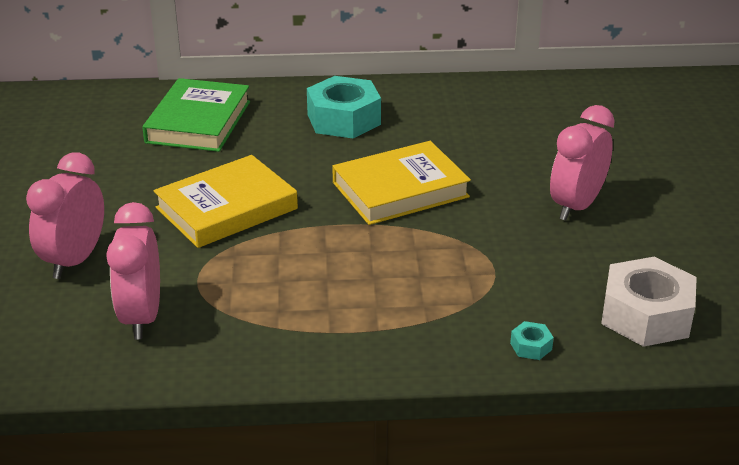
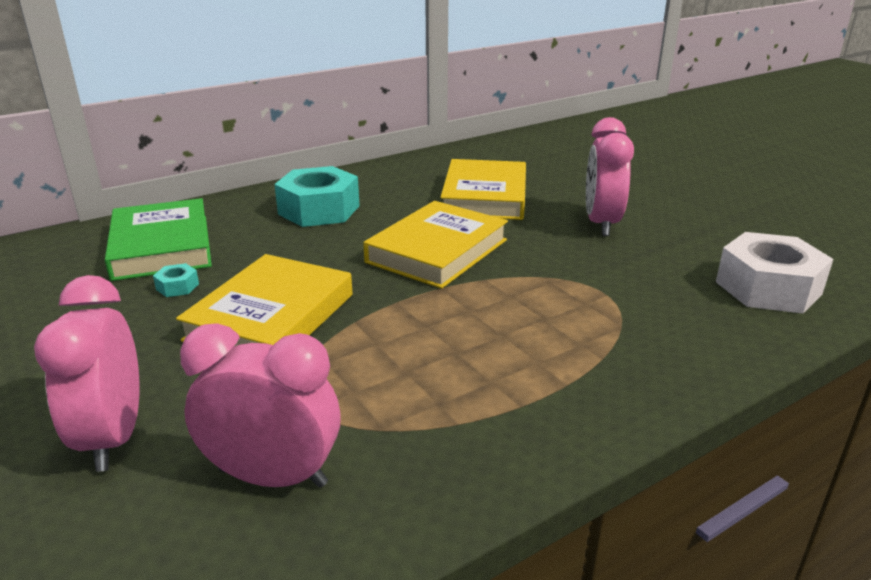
camera: 30 degrees left, 5 degrees down
pink clock [107,202,160,339] -> pink clock turned 135 degrees clockwise [180,323,341,488]
turquoise nut [510,321,554,360] -> turquoise nut moved to [153,263,199,297]
none -> yellow book [440,159,526,220]

